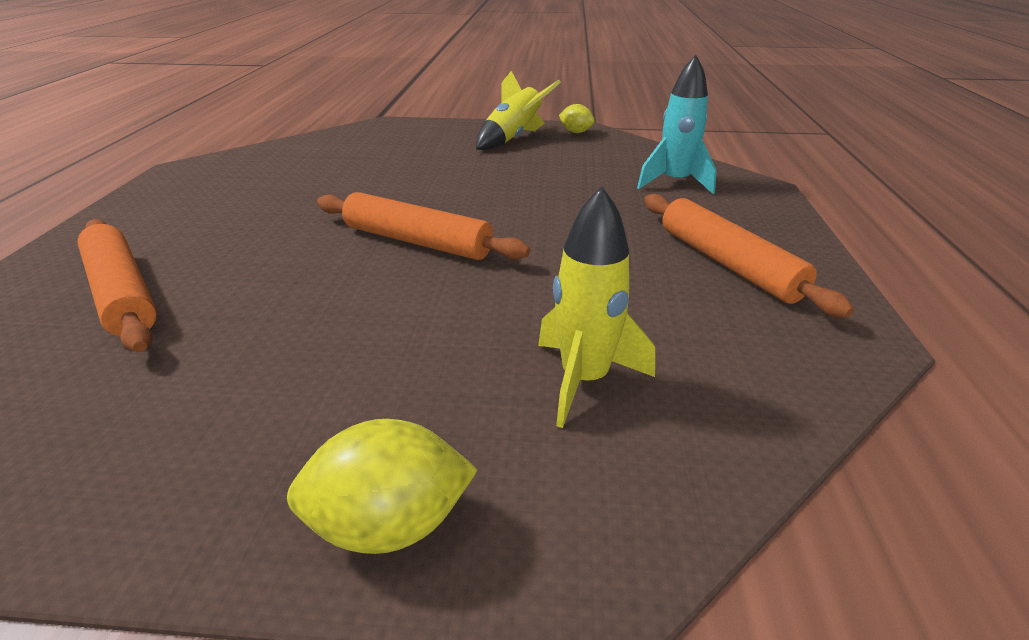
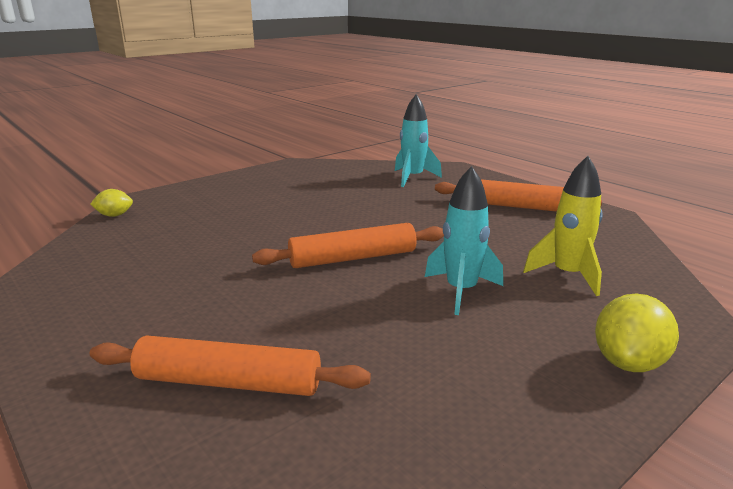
camera: 45 degrees left, 10 degrees down
yellow rocket [476,71,561,150] -> none
yellow lemon [559,104,595,133] -> yellow lemon moved to [90,189,133,217]
none -> turquoise rocket [425,166,503,315]

